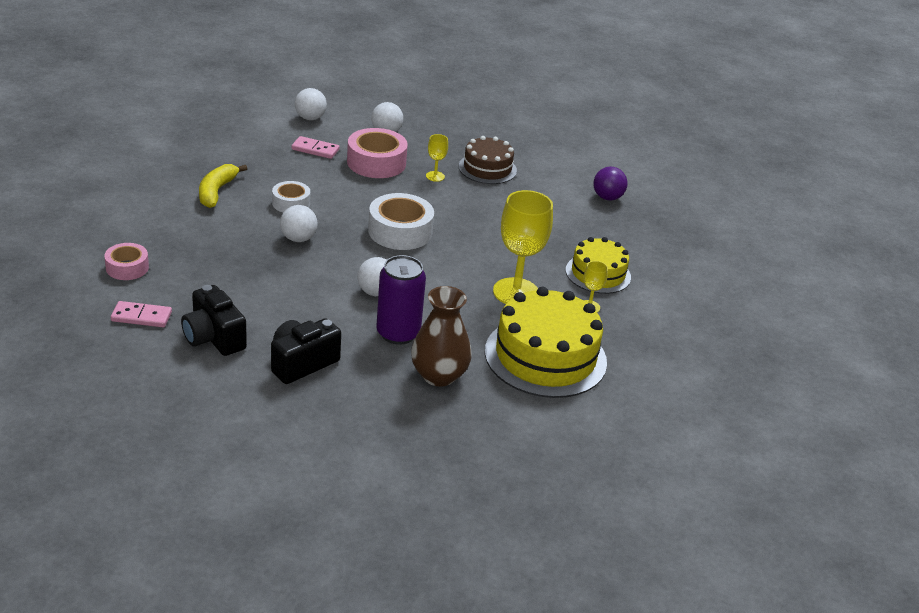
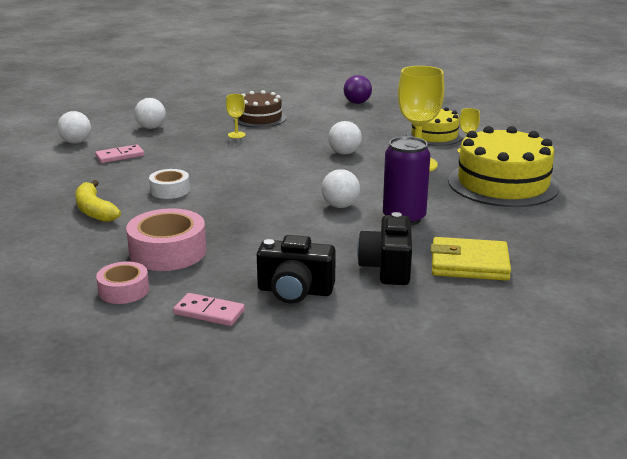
camera: 40 degrees left, 10 degrees down
pink domino [111,301,172,327] -> pink domino turned 60 degrees clockwise [173,293,245,326]
white ball [280,205,317,242] -> white ball moved to [328,121,362,155]
pink tape [347,128,408,178] -> pink tape moved to [126,208,206,271]
white tape [368,193,434,250] -> none
brown vase [411,286,472,387] -> none
none -> yellow wallet [431,237,511,281]

